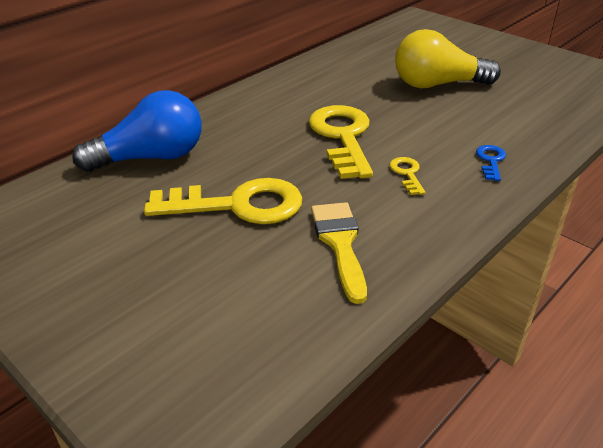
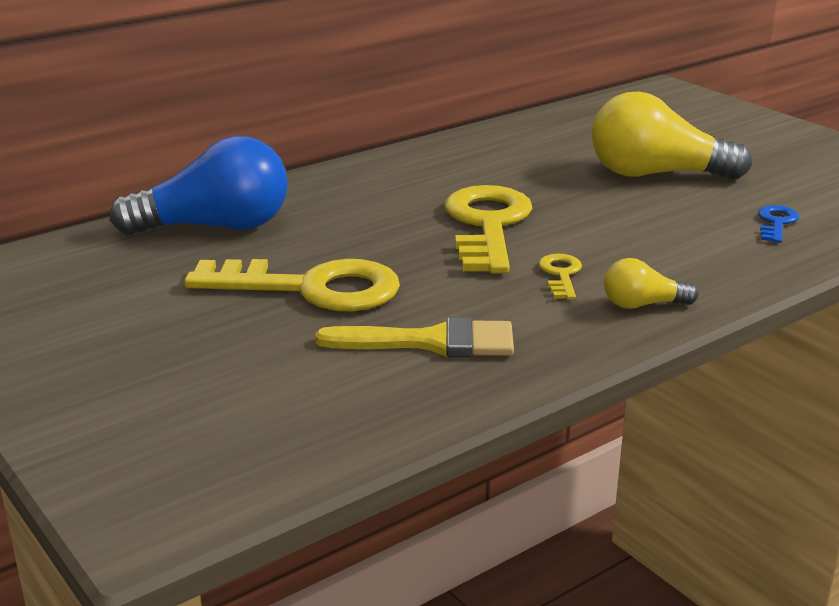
camera: 10 degrees right, 10 degrees down
yellow brush [311,202,367,304] -> yellow brush turned 90 degrees clockwise [315,317,514,357]
blue key [476,145,506,181] -> blue key moved to [758,205,799,243]
none -> yellow light bulb [604,258,698,309]

